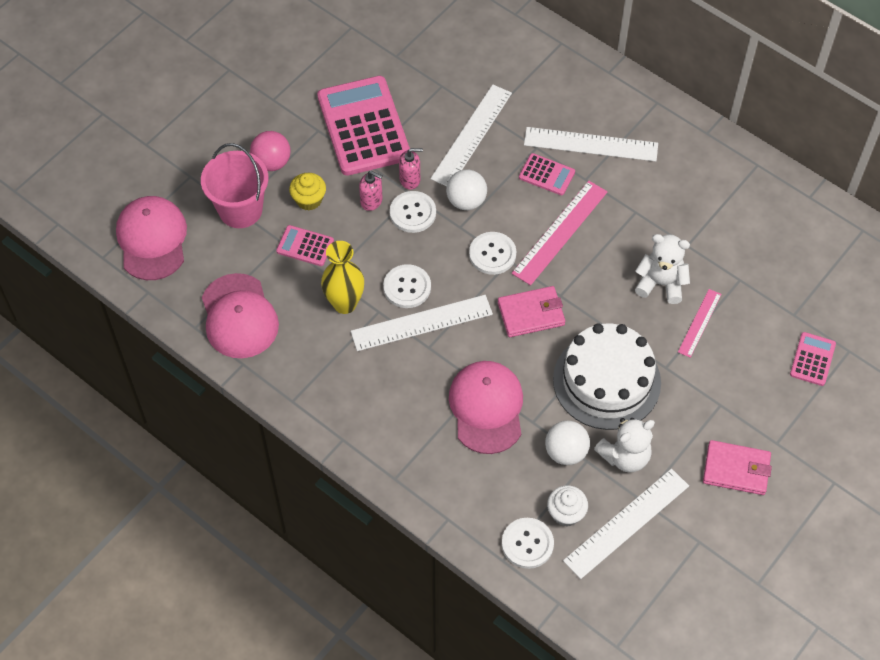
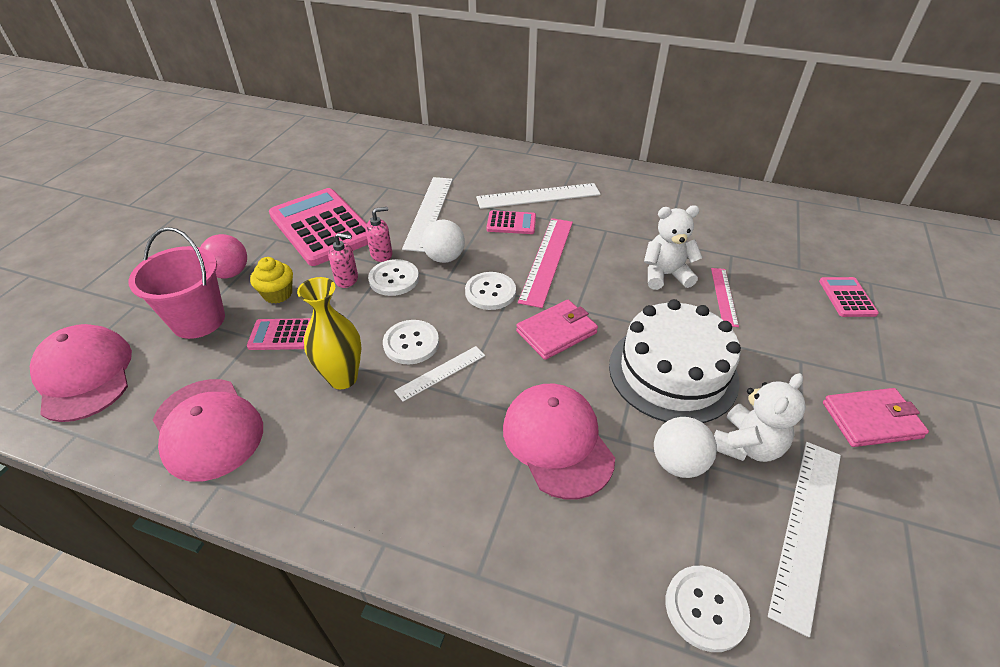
camera: 20 degrees left, 15 degrees down
white ruler [351,295,493,351] -> white ruler [394,346,485,402], size x0.58
white cupcake [547,485,588,526] -> none

